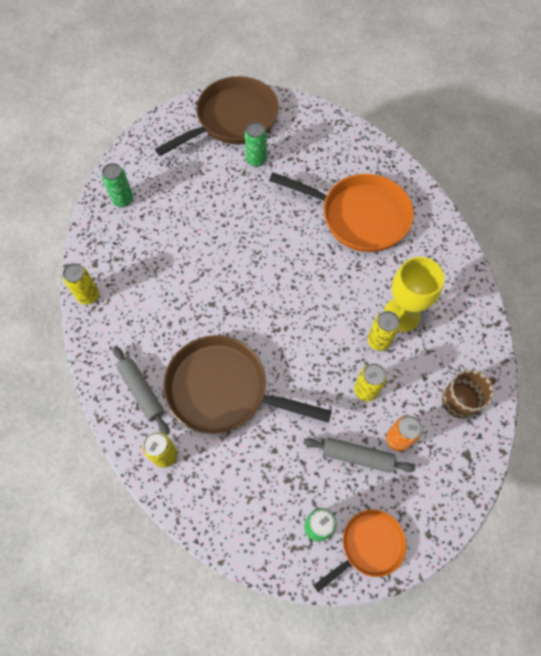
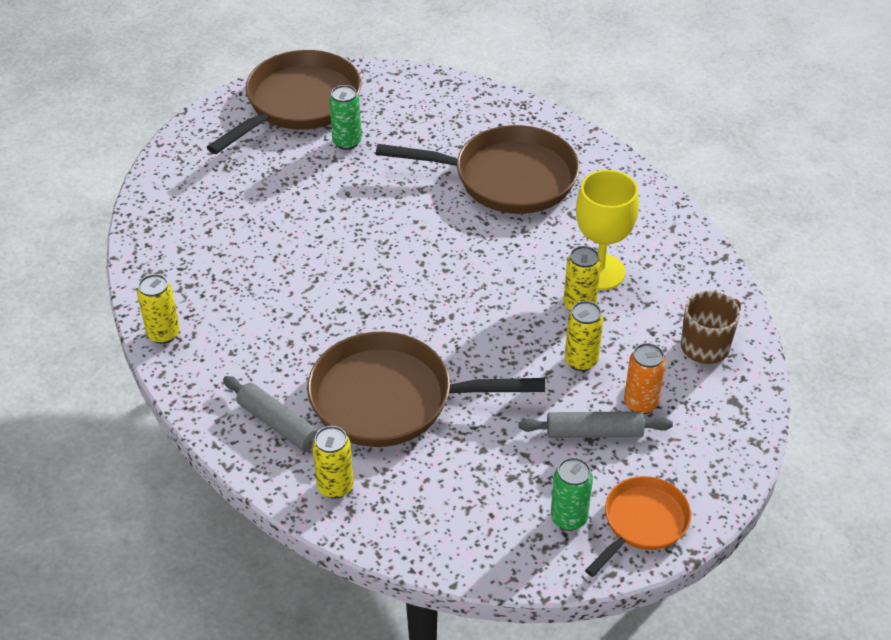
camera: 15 degrees left, 20 degrees down
green can [102,163,133,207] -> none
orange pan [269,172,414,252] -> brown pan [376,125,580,214]

